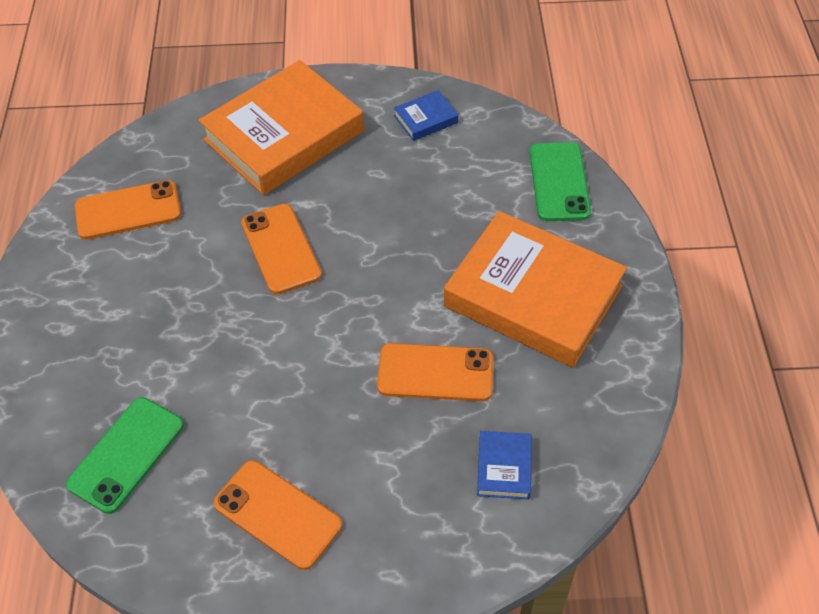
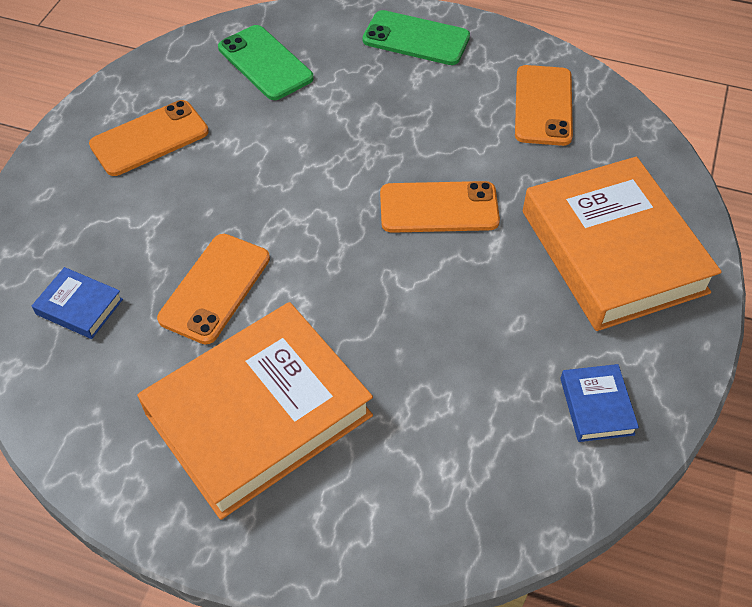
camera: 110 degrees right, 0 degrees up
green phone [530,142,591,221] -> green phone moved to [363,10,470,65]

